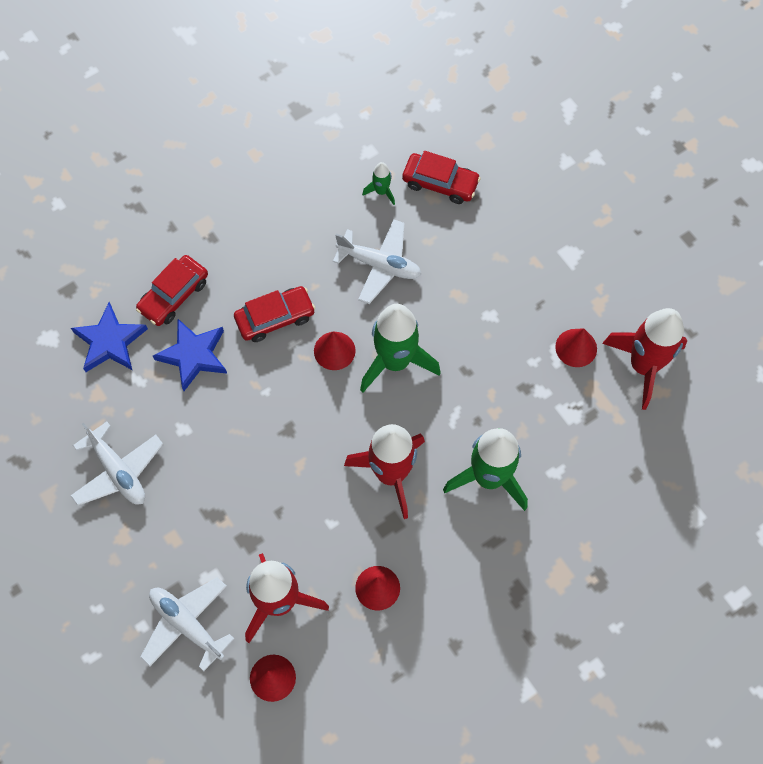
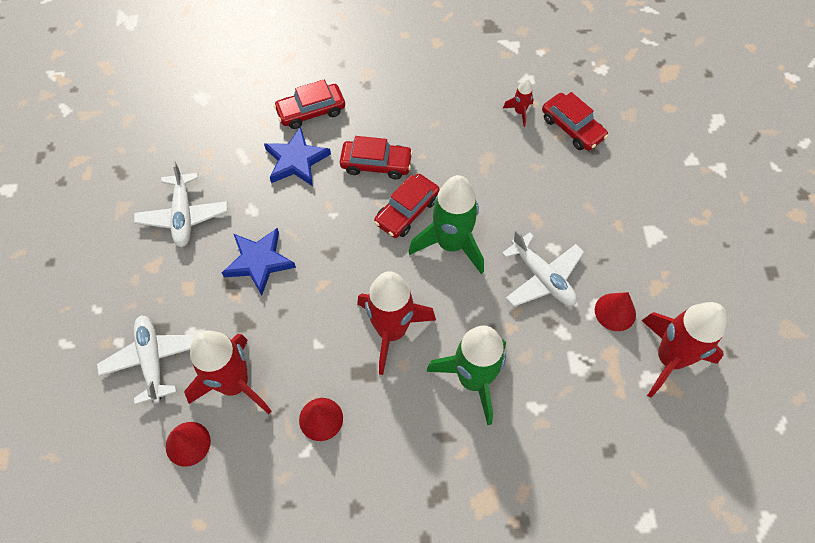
camera: 30 degrees right, 5 degrees down
blue star [71,302,148,372] -> blue star moved to [222,228,296,295]
red cone [314,331,356,370] -> red car [374,174,440,238]
white plane [333,219,421,304] -> white plane moved to [502,230,584,307]
green rocket [362,162,395,205] -> red rocket [503,79,534,127]

